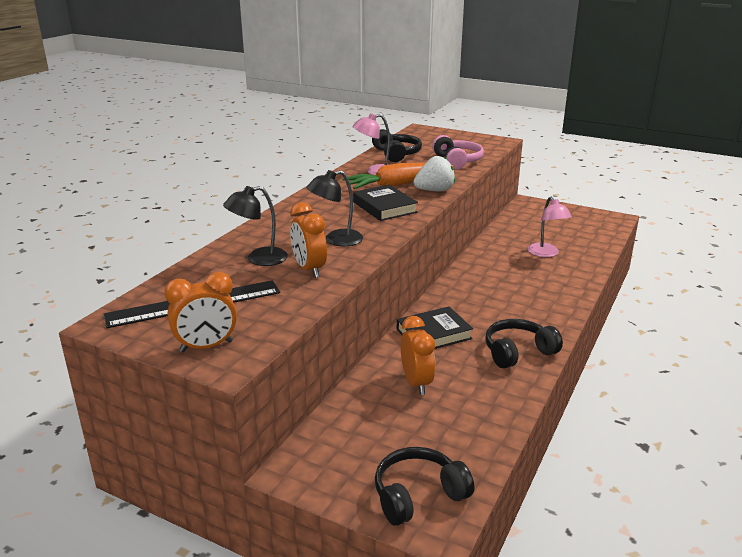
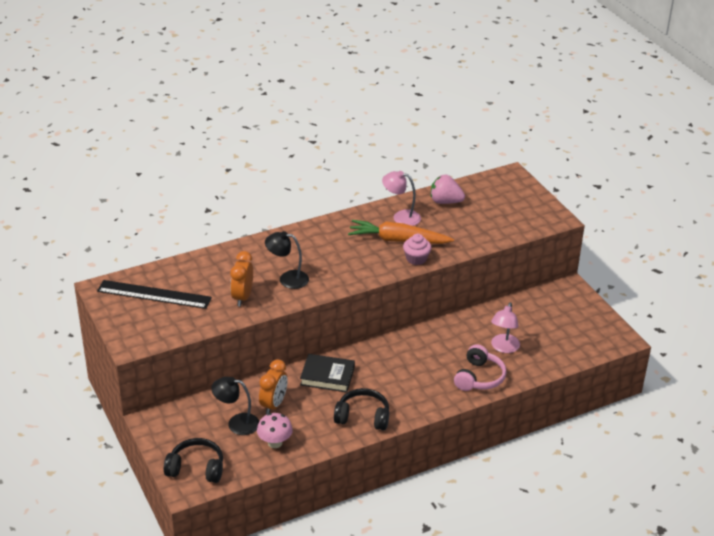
camera: 35 degrees right, 10 degrees up
orange clock [165,272,237,352] -> none
black lamp [223,186,288,266] -> black lamp moved to [211,377,259,435]
black book [353,185,418,221] -> none
black headphones [372,129,422,162] -> pink strawberry [431,175,465,204]
white strawberry [413,156,455,191] -> pink cupcake [403,234,431,265]
pink headphones [432,135,484,170] -> pink headphones moved to [454,344,506,391]
none -> pink mushroom [257,413,293,448]

